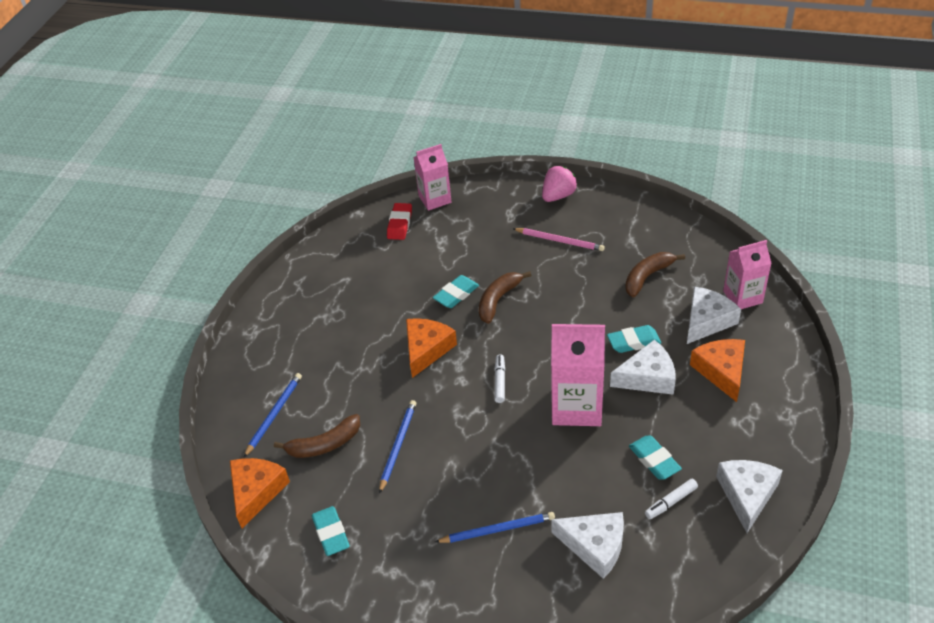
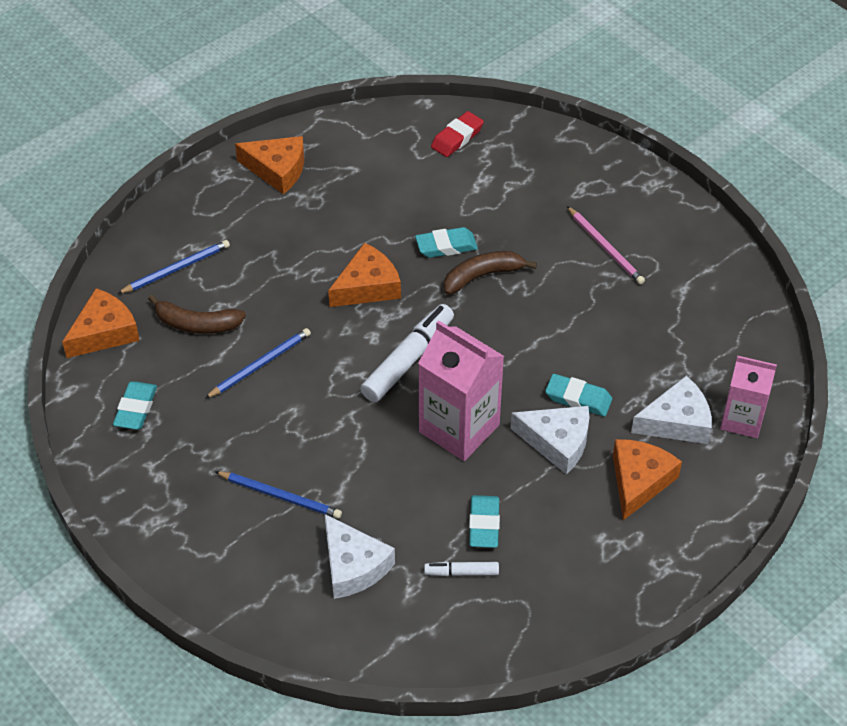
camera: 30 degrees right, 5 degrees up
pink carton [413,144,452,211] -> none
white marker [494,354,505,403] -> white marker [360,304,454,402], size x1.95
pink strawberry [542,166,577,202] -> none
brown banana [625,252,685,297] -> none
white cheese [716,460,783,533] -> none
none -> orange cheese [235,136,304,194]

